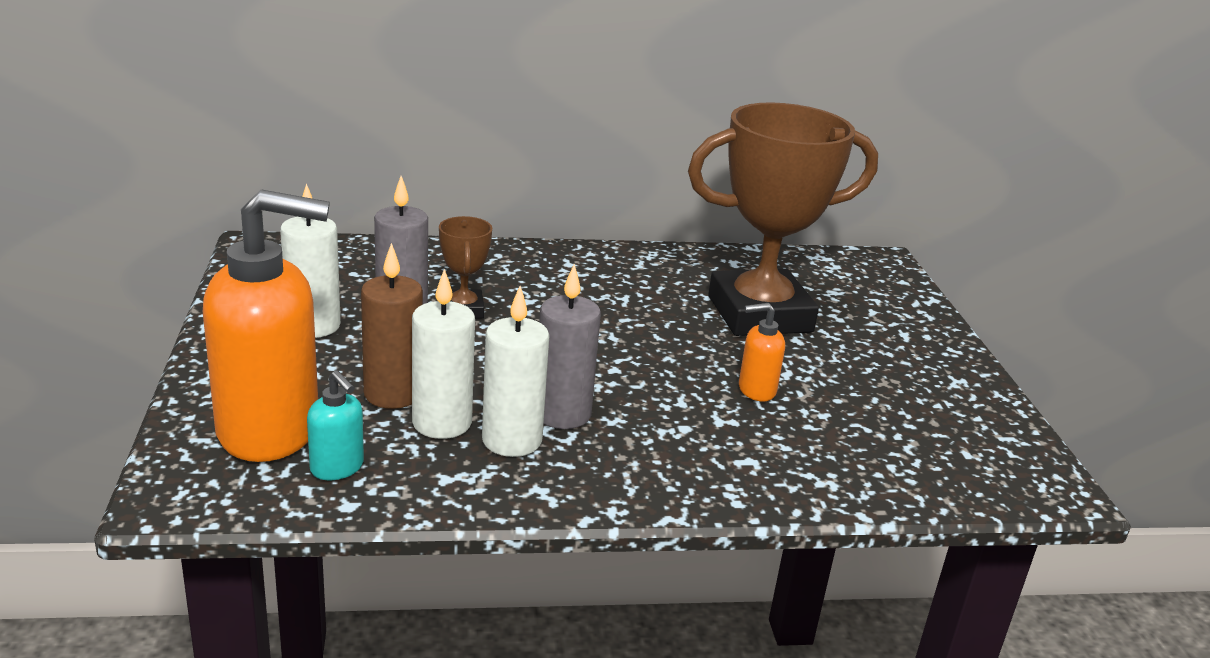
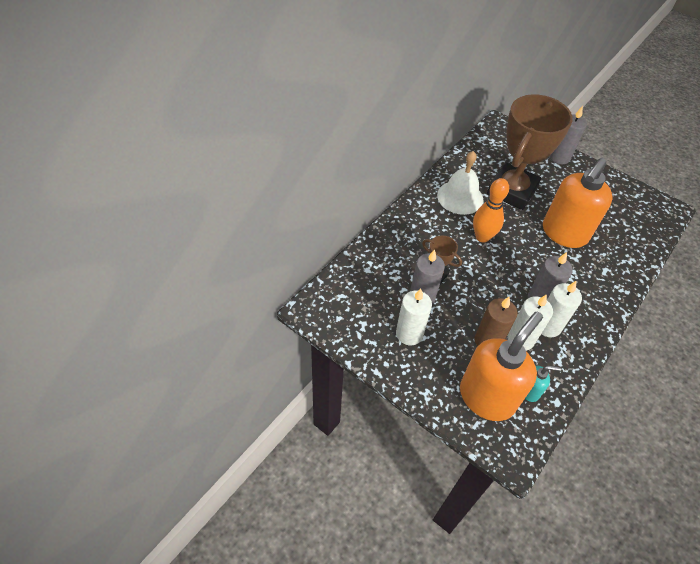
camera: 45 degrees left, 25 degrees up
orange soap dispenser [739,303,785,402] -> orange soap dispenser [543,158,612,248], size x2.31
none -> white bell [437,151,483,215]
none -> orange bowling pin [473,178,509,243]
none -> grey candle [549,106,587,164]

